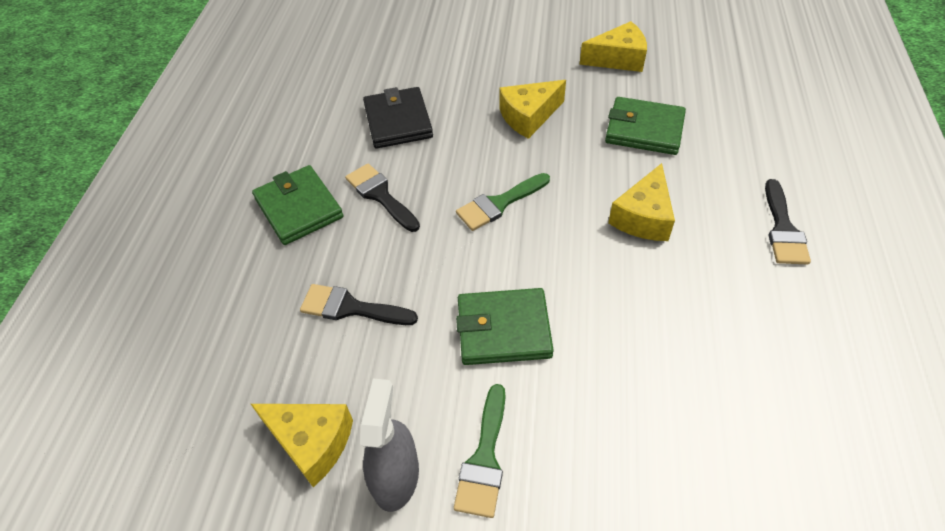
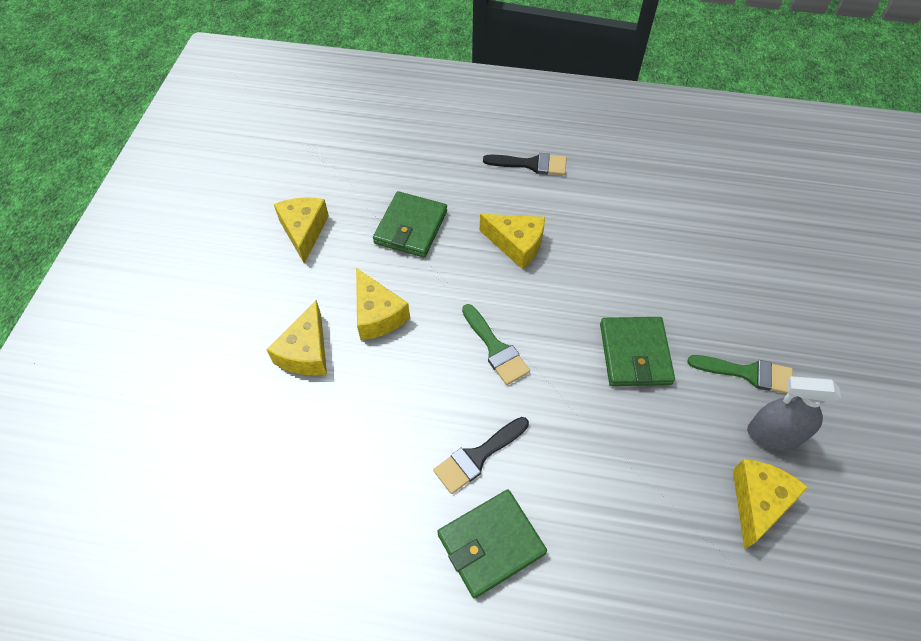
camera: 90 degrees left, 5 degrees up
black brush [300,284,418,325] -> none
black wallet [363,87,433,149] -> none
none -> yellow cheese [266,300,327,376]

